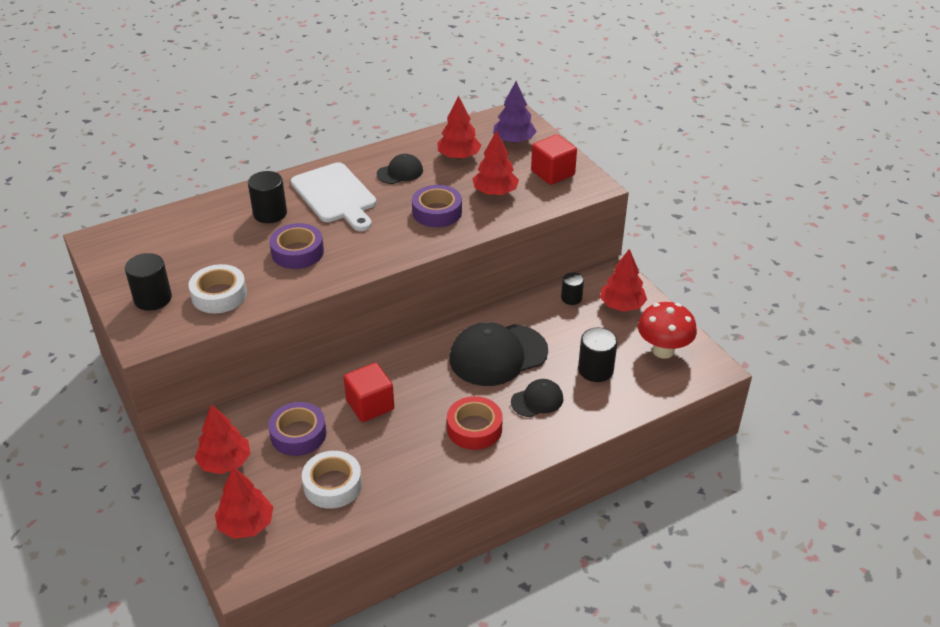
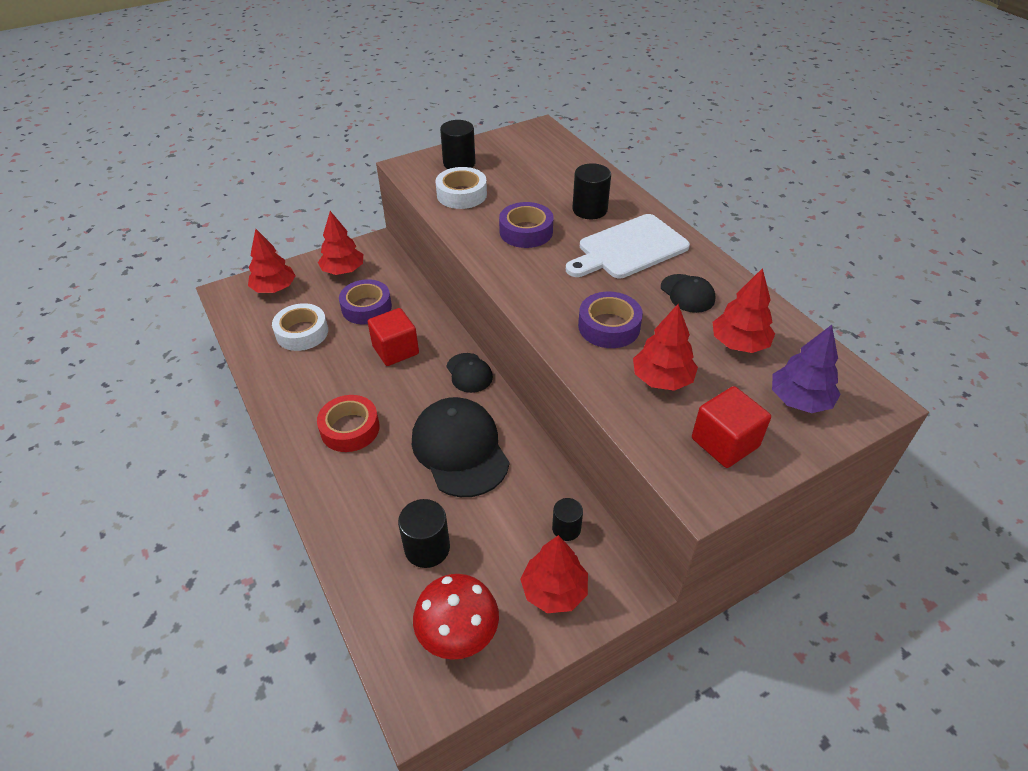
camera: 90 degrees right, 5 degrees up
black cap [511,379,563,417] -> black cap moved to [446,353,493,393]

